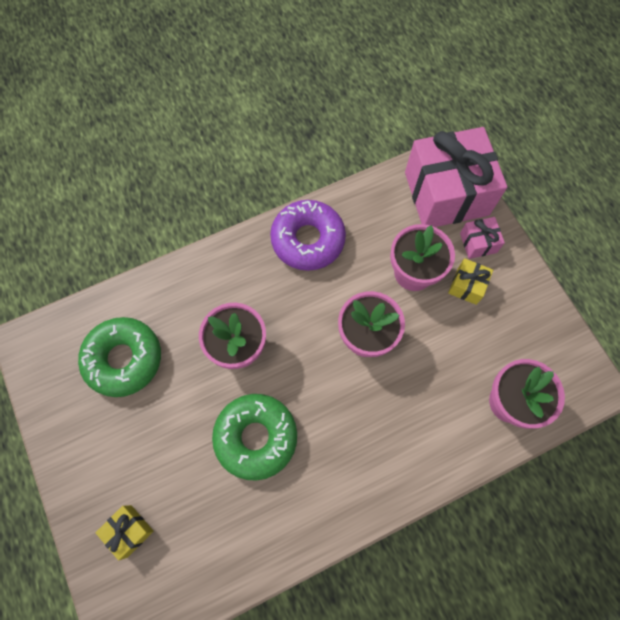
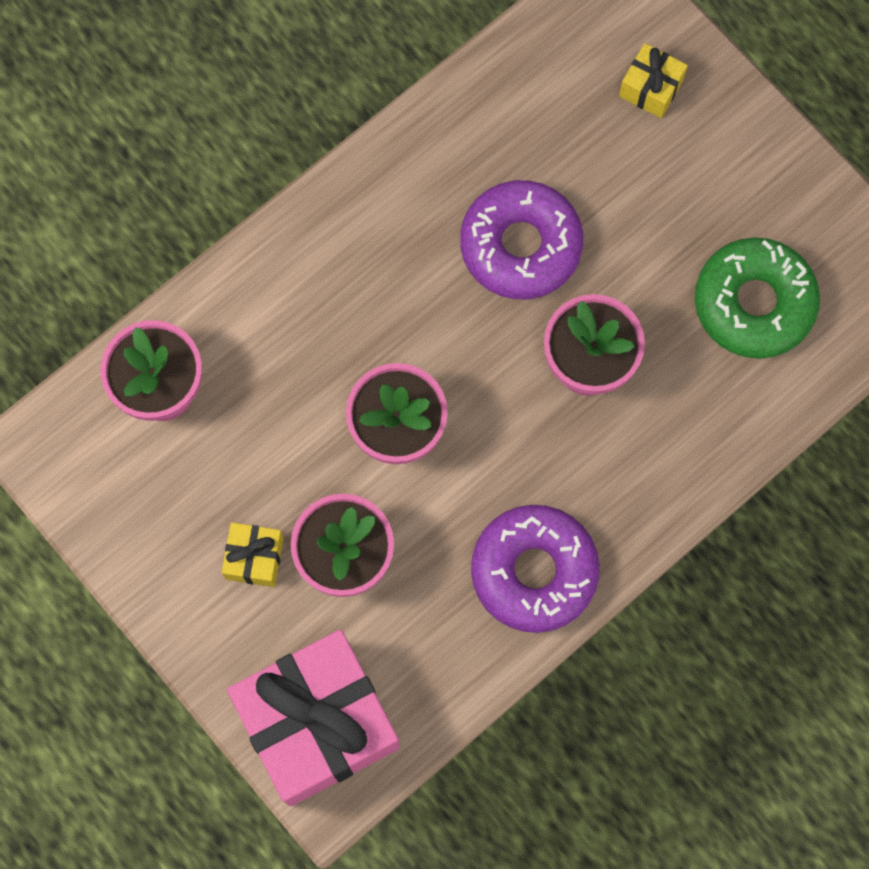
camera: 165 degrees right, 5 degrees up
green donut [212,394,297,481] -> purple donut [460,180,583,299]
pink gift [460,217,505,259] -> none

